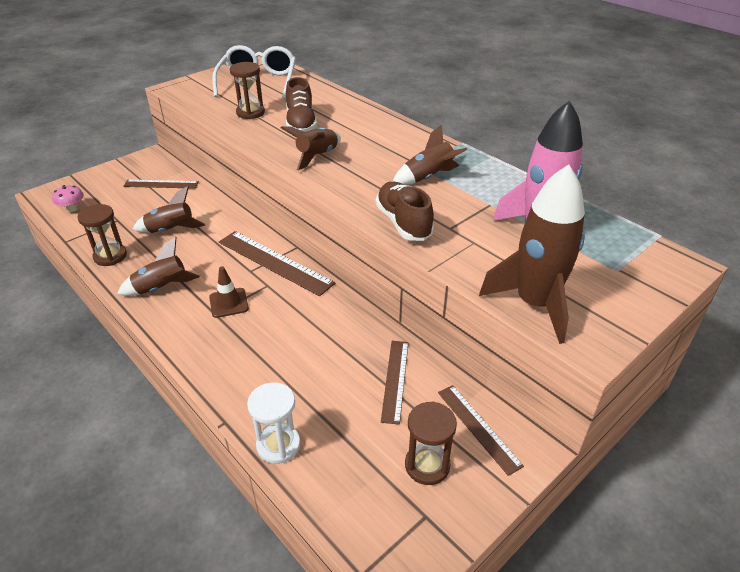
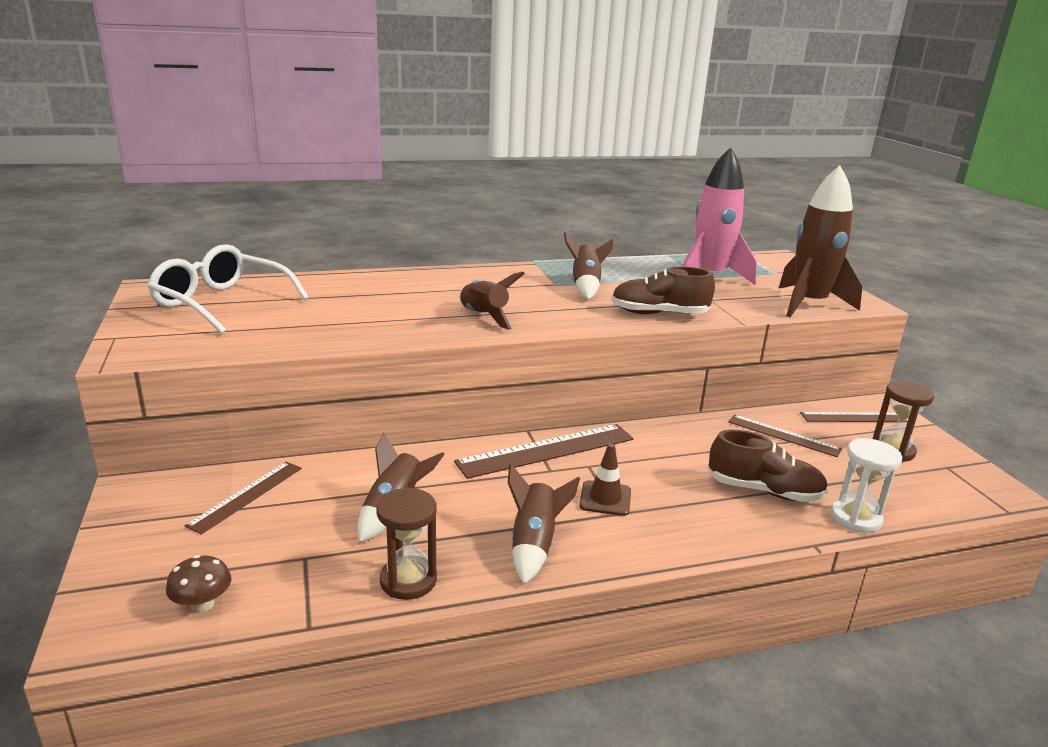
camera: 65 degrees left, 15 degrees down
pink mushroom [52,185,84,212] -> brown mushroom [166,555,231,613]
brown hourglass [230,62,265,119] -> none
brown shoe [286,77,317,132] -> brown shoe moved to [709,430,828,502]

